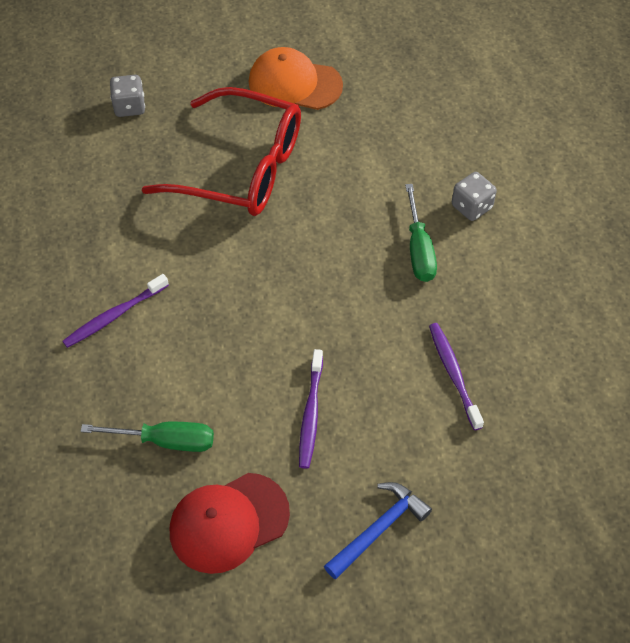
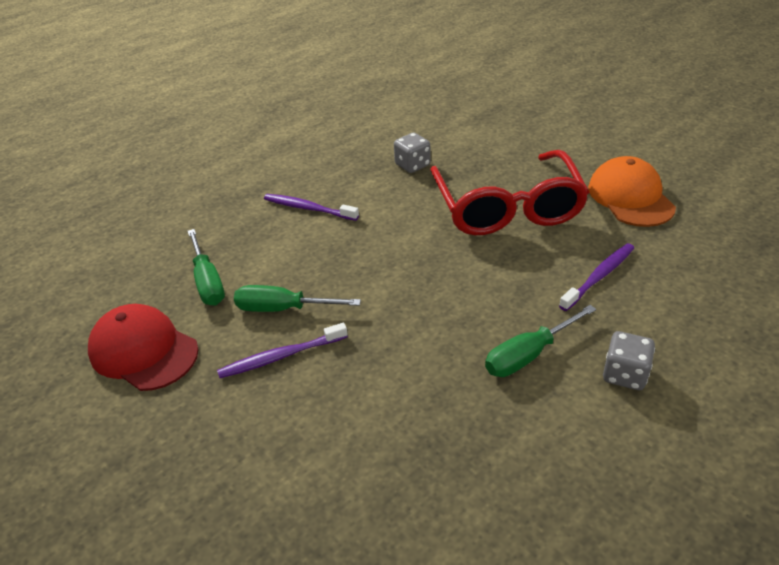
camera: 65 degrees right, 15 degrees down
grey dice [110,75,145,117] -> grey dice moved to [394,133,431,173]
blue hammer [324,482,432,579] -> none
purple toothbrush [429,323,484,430] -> purple toothbrush moved to [559,243,634,311]
none -> green screwdriver [234,285,361,312]

